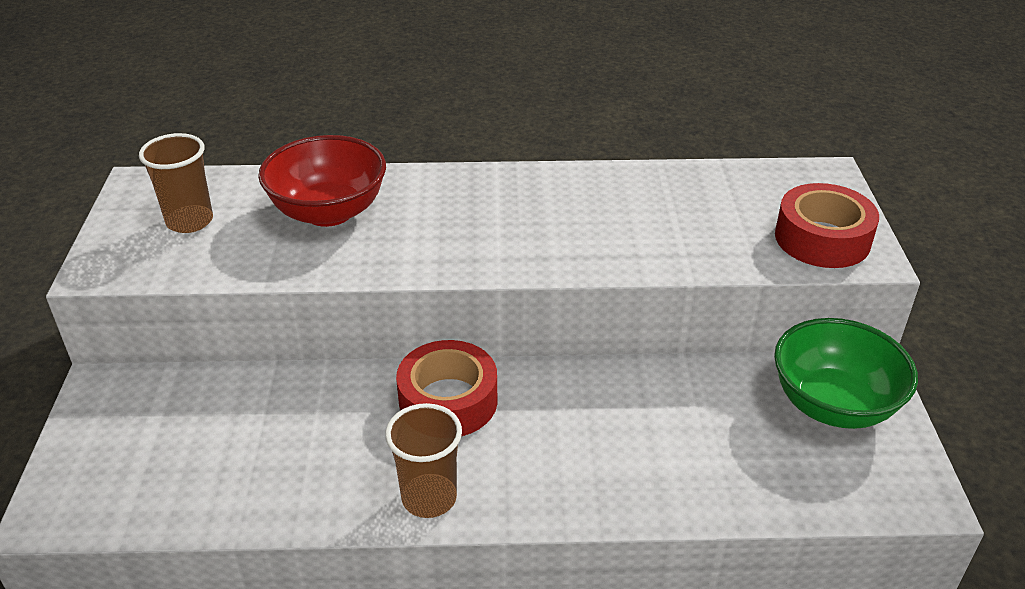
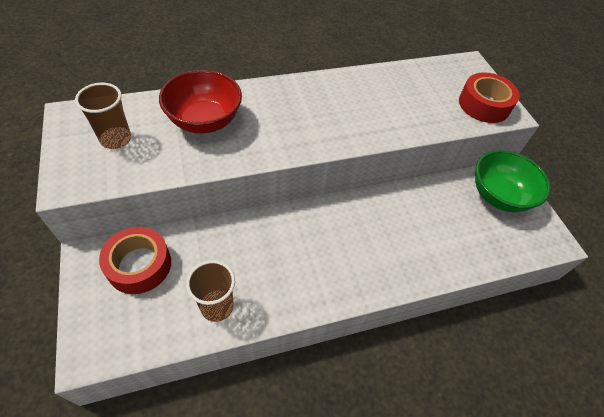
camera: 20 degrees left, 15 degrees up
brown cup [385,403,462,518] -> brown cup moved to [186,260,235,322]
red tape [396,340,498,436] -> red tape moved to [99,227,171,294]

